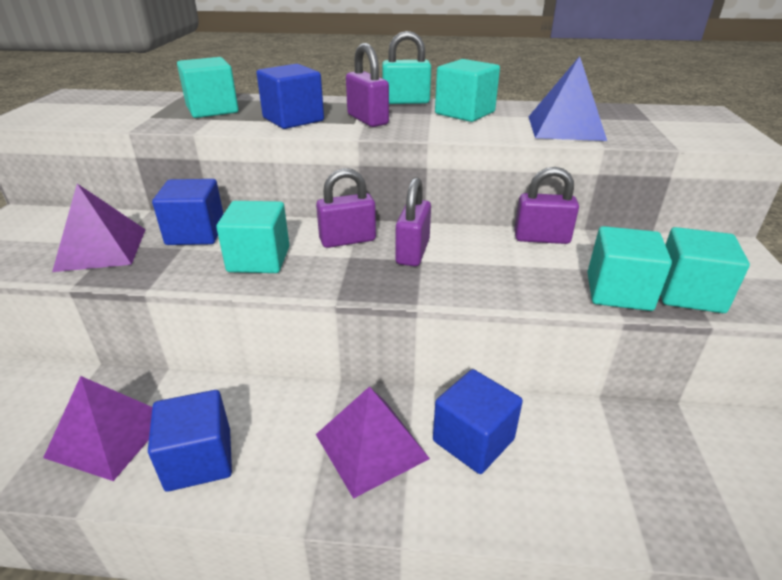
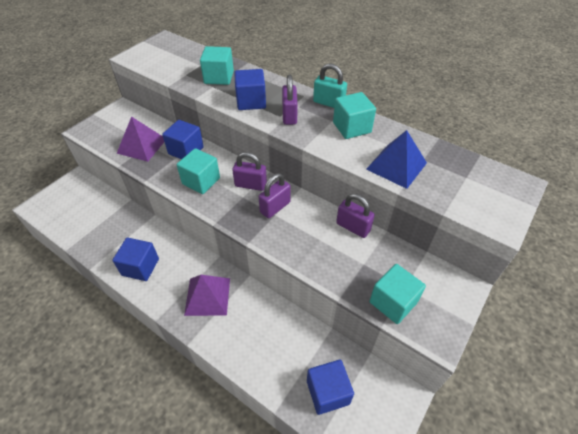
camera: 30 degrees right, 15 degrees up
purple pyramid [43,376,152,481] -> none
blue cube [433,369,523,474] -> blue cube moved to [307,360,354,415]
turquoise cube [588,226,672,311] -> none

